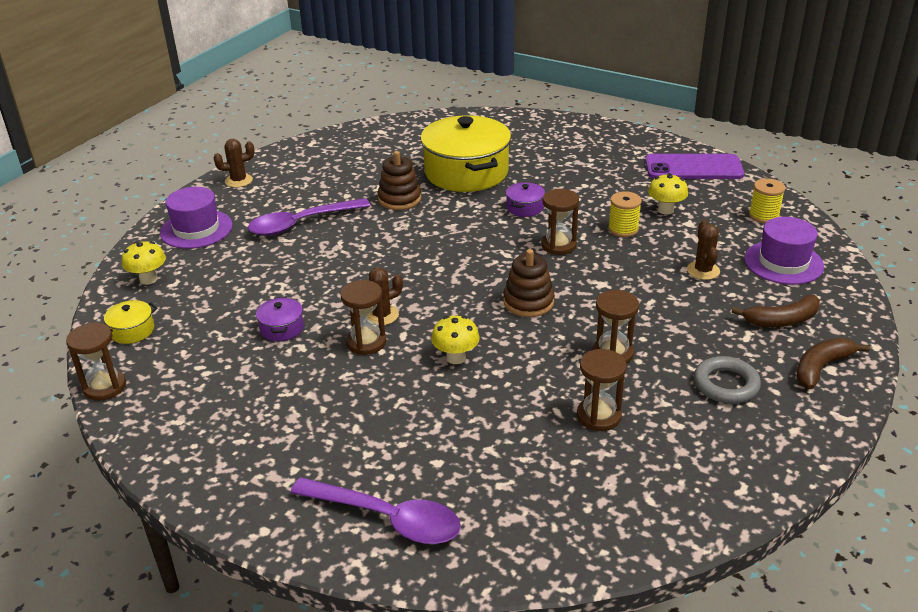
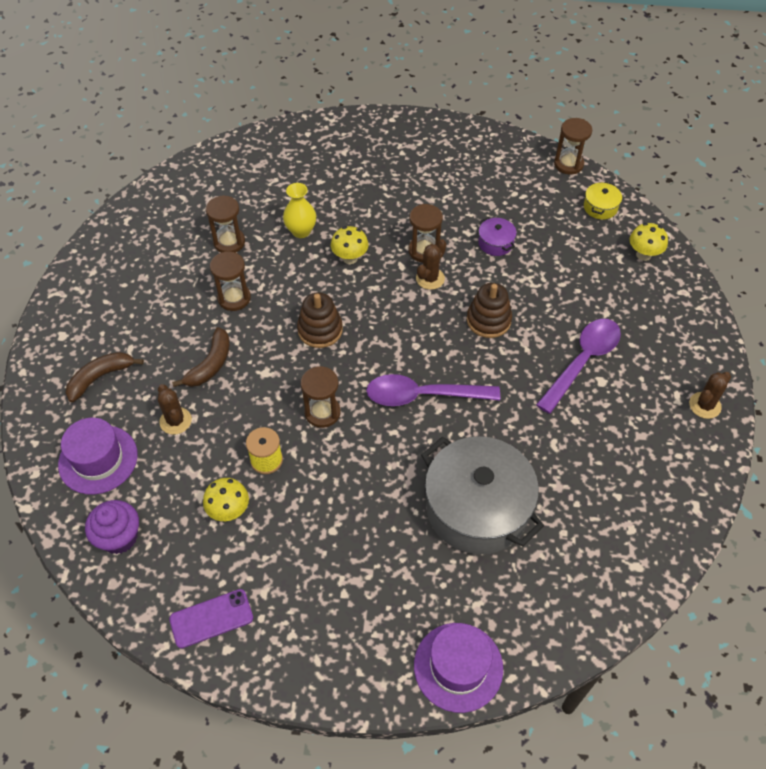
camera: 155 degrees right, 20 degrees up
purple hat [160,187,233,249] -> purple hat moved to [414,623,503,713]
purple spoon [290,477,461,544] -> purple spoon moved to [366,374,500,406]
brown stacking toy [378,151,421,210] -> brown stacking toy moved to [467,283,512,338]
yellow pot [421,115,511,192] -> grey pot [421,436,544,554]
purple pot [506,182,545,217] -> none
purple phone [645,154,744,179] -> purple phone [169,589,253,648], size x0.64
grey ring [694,356,761,404] -> none
yellow spool [749,178,785,223] -> purple cupcake [85,500,139,554]
brown banana [796,338,870,389] -> brown banana moved to [172,327,230,387]
none -> yellow vase [283,183,316,238]

